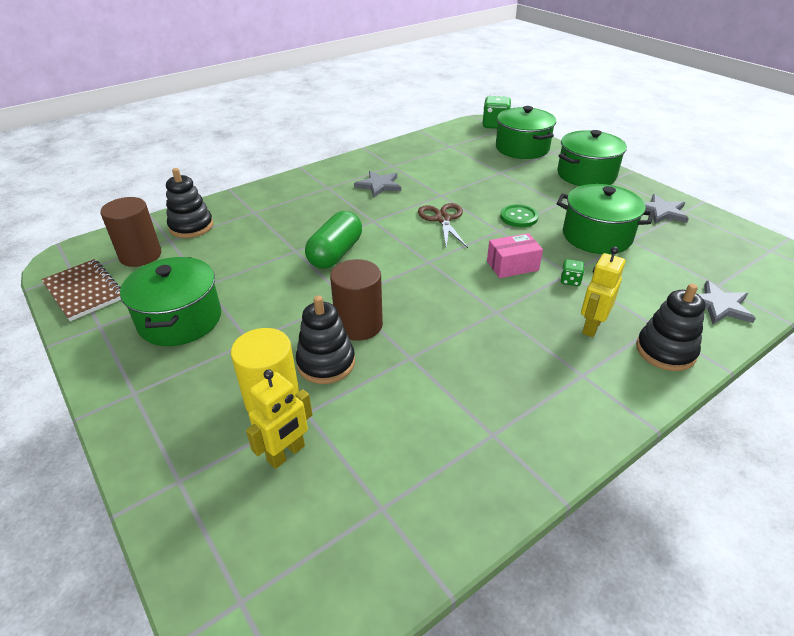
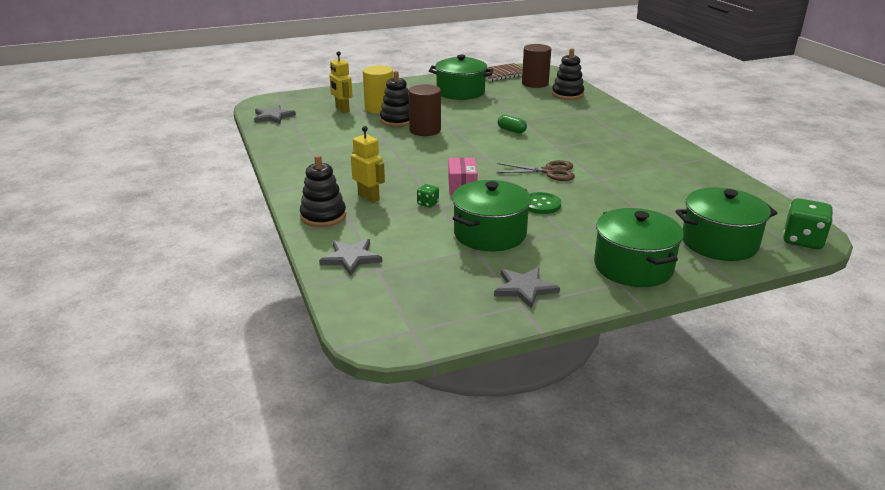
camera: 105 degrees right, 10 degrees down
green capsule [305,211,362,269] -> green capsule [498,115,527,134], size x0.54
grey star [354,171,401,198] -> grey star moved to [254,105,296,124]

